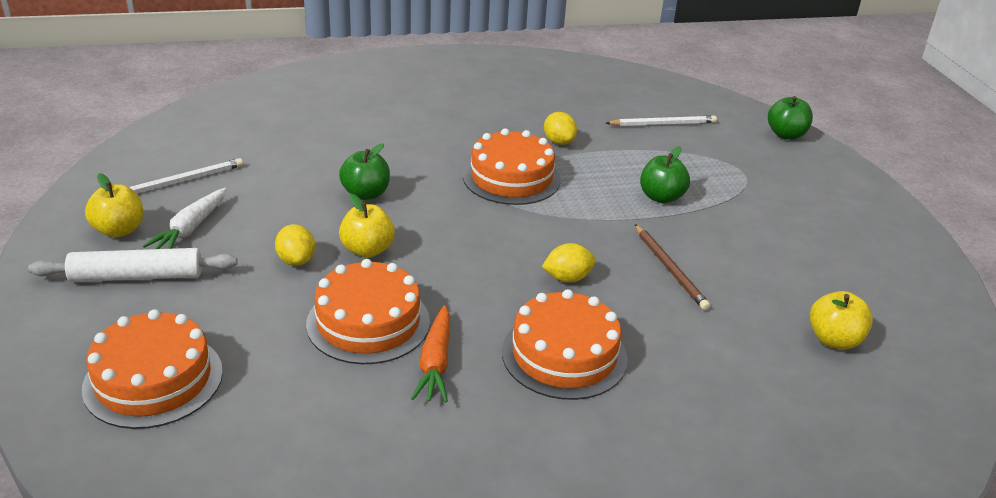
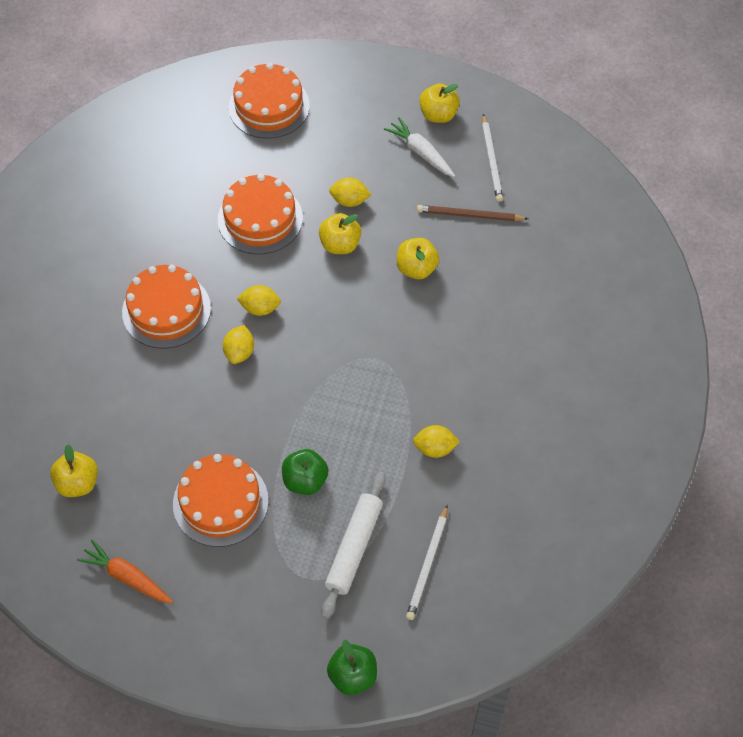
camera: 120 degrees right, 25 degrees up
white rolling pin [28,248,237,282] -> white rolling pin moved to [321,472,386,619]
green apple [339,143,390,200] -> yellow apple [397,238,439,279]
orange carrot [411,305,450,402] -> orange carrot moved to [77,539,173,603]
orange cake [463,128,561,205] -> orange cake moved to [173,454,268,547]
brown pencil [635,224,710,310] -> brown pencil moved to [417,205,528,221]
none -> yellow lemon [237,285,281,316]

